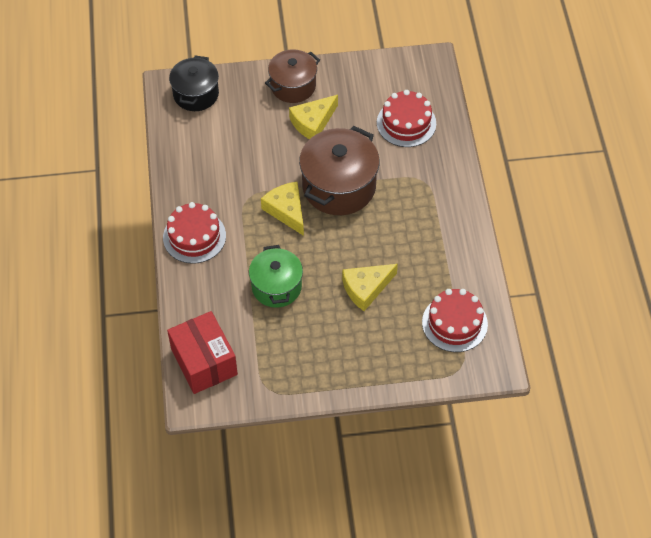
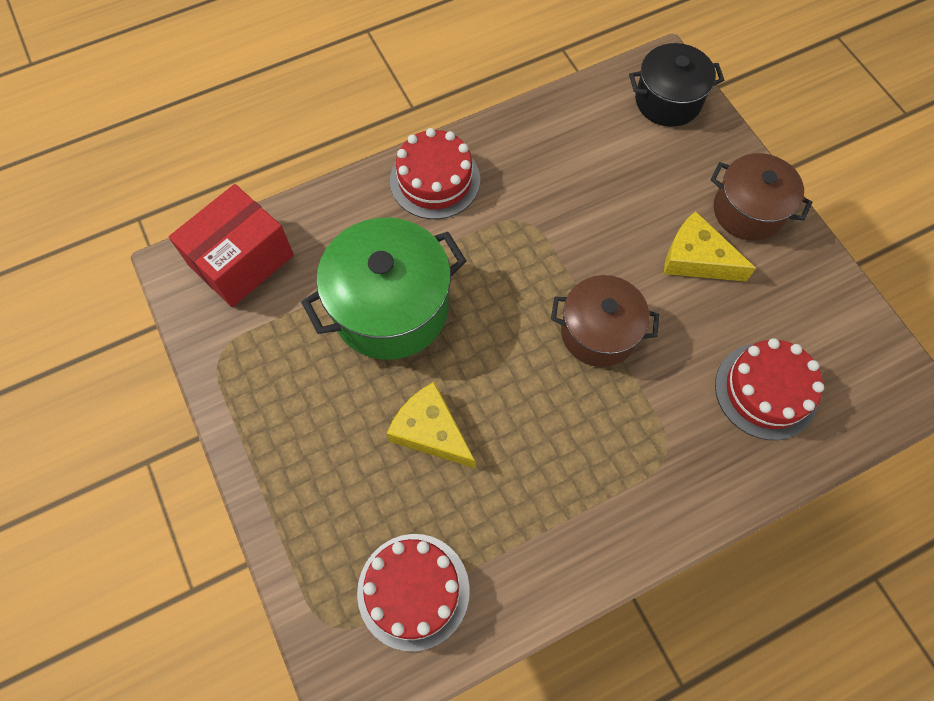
camera: 70 degrees right, 10 degrees up
green pot [249,245,303,308] -> green pot [301,218,466,360], size x1.54
yellow cheese [261,182,304,236] -> none
brown pot [299,126,380,215] -> brown pot [551,275,659,367], size x0.65

